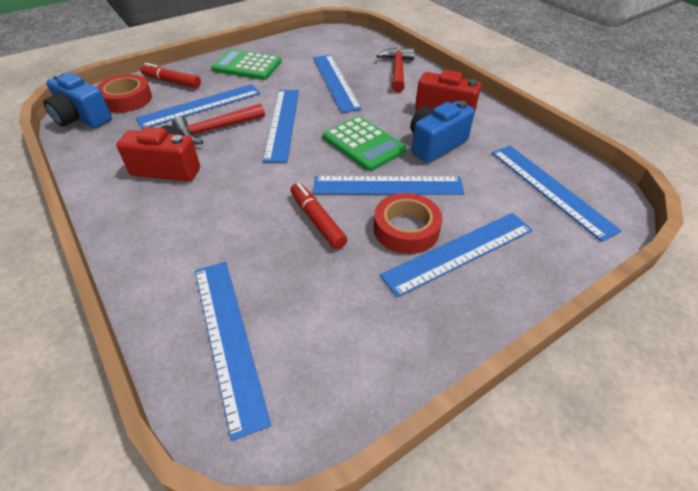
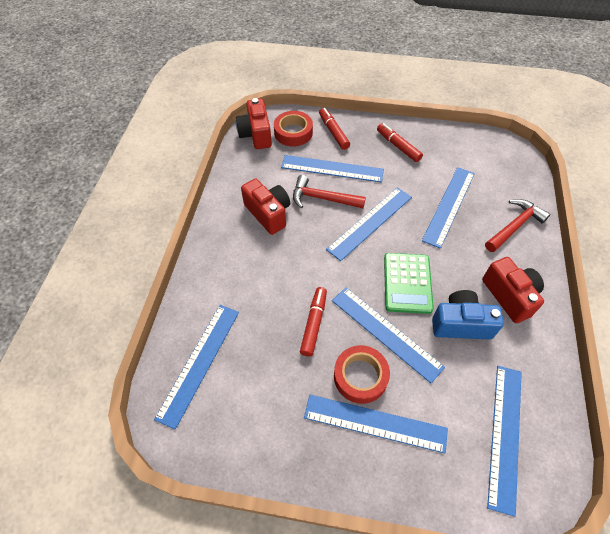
camera: 45 degrees right, 10 degrees up
blue camera [43,73,112,128] -> red camera [236,98,272,149]
green calculator [211,49,281,80] -> red marker [377,123,423,162]

